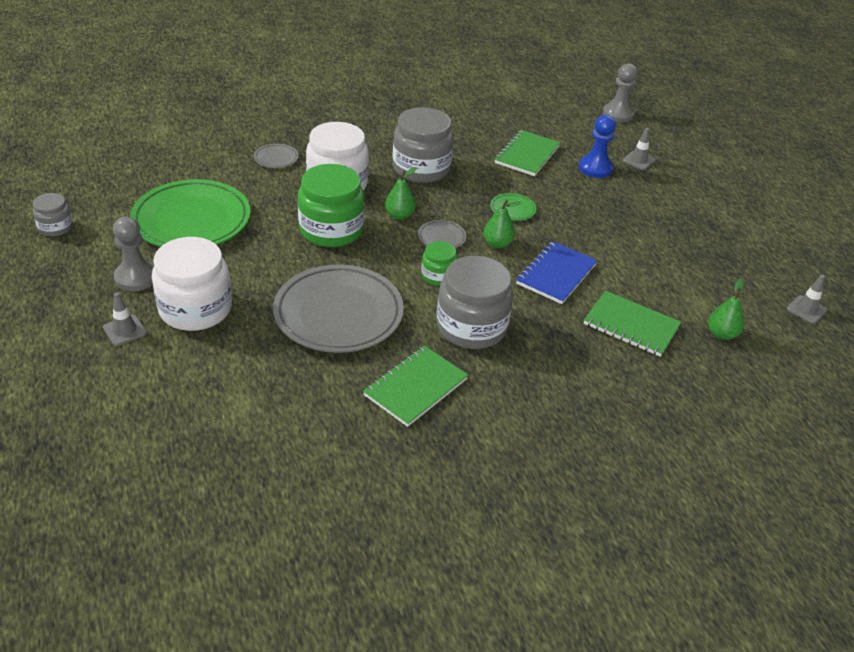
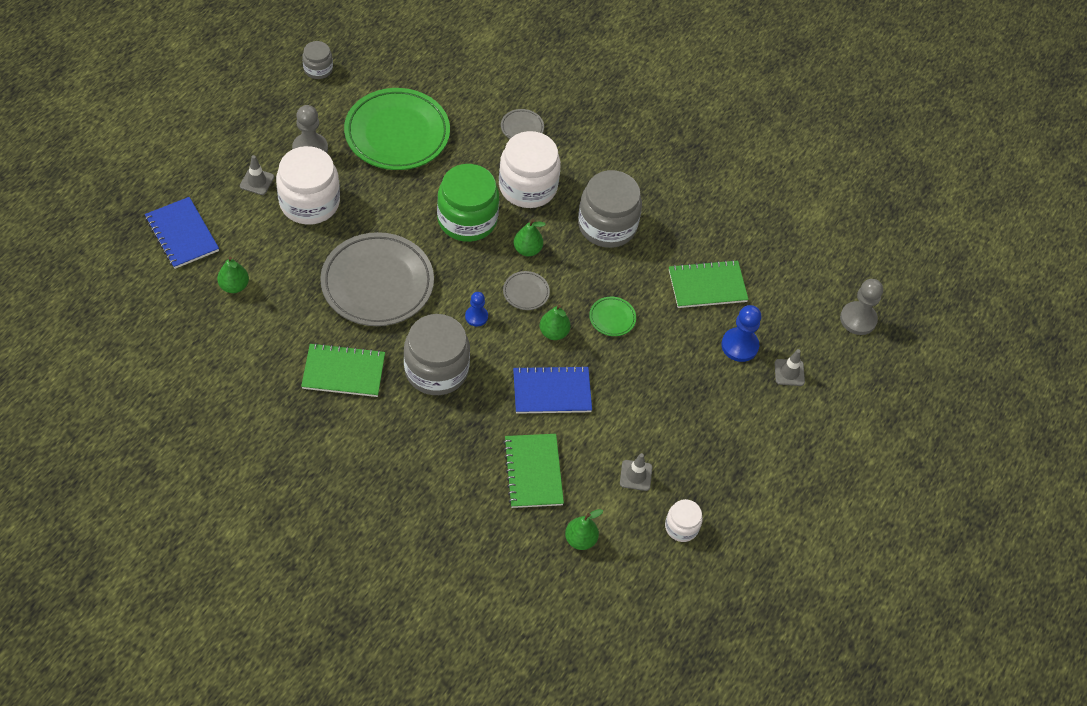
camera: 50 degrees right, 15 degrees up
green jar [421,241,458,286] -> blue pawn [465,292,488,326]
grey traffic cone [787,275,827,324] -> grey traffic cone moved to [620,453,652,491]
none -> blue notebook [145,197,219,269]
none -> green pear [217,257,249,293]
none -> white jar [665,499,703,542]

